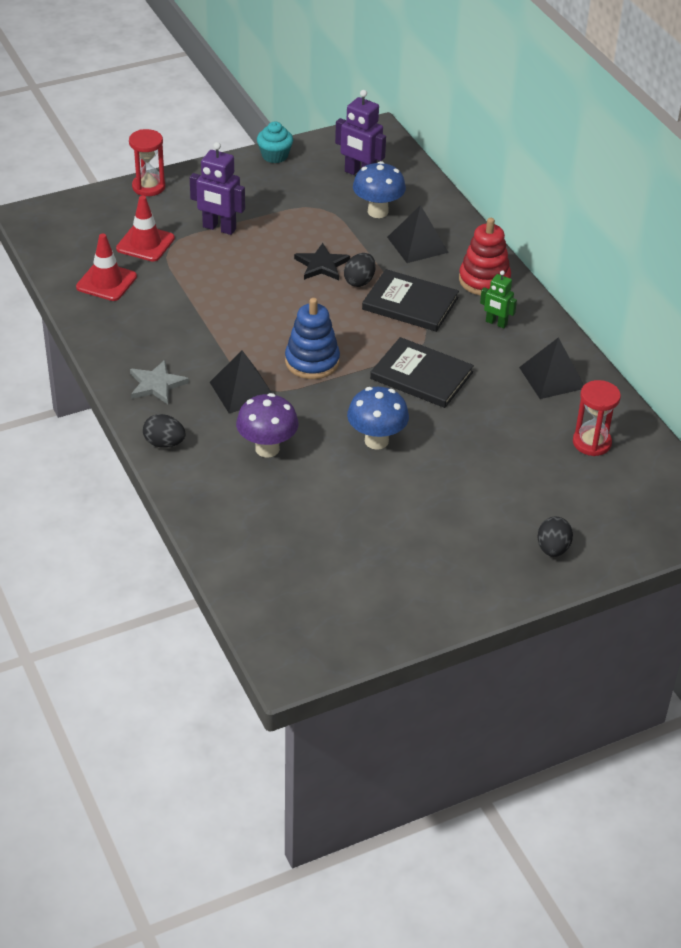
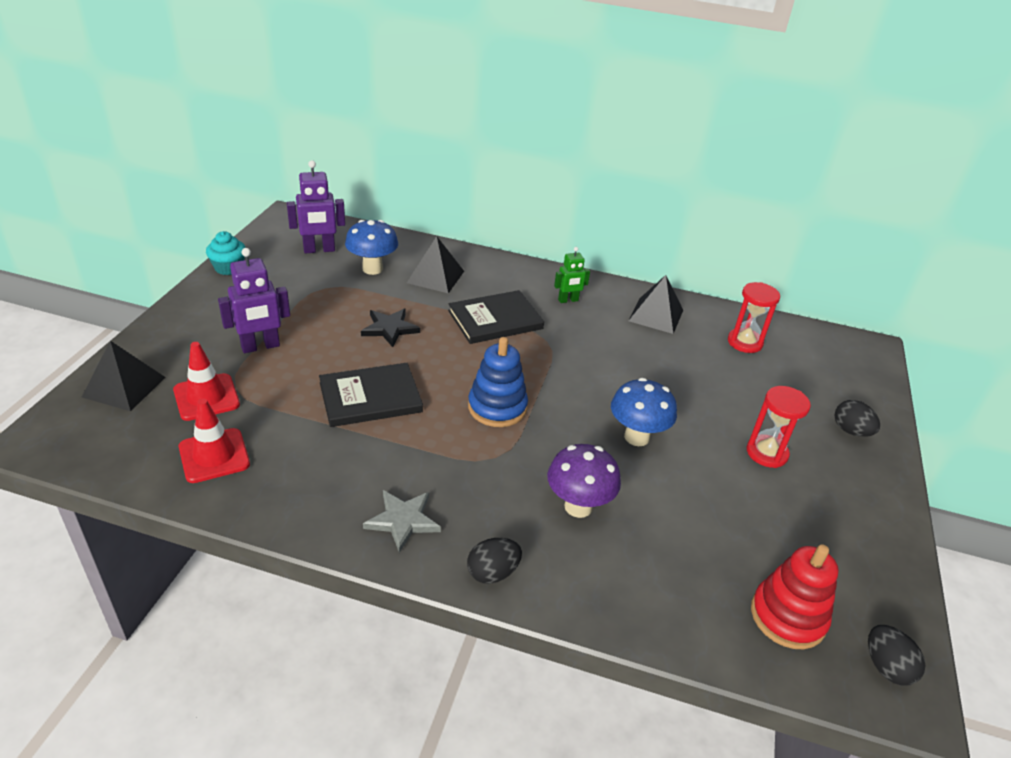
camera: 50 degrees left, 5 degrees down
red hourglass [129,129,165,196] -> red hourglass moved to [747,386,811,468]
black pyramid [210,350,272,413] -> black pyramid moved to [82,341,166,411]
black egg [344,253,376,287] -> black egg moved to [868,625,925,686]
black book [370,337,474,408] -> black book moved to [319,363,423,427]
red stacking toy [459,218,511,296] -> red stacking toy moved to [751,544,839,649]

